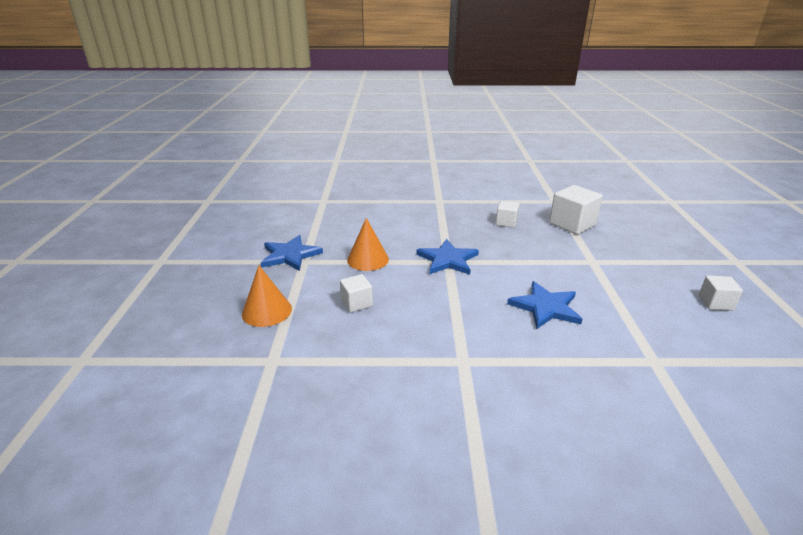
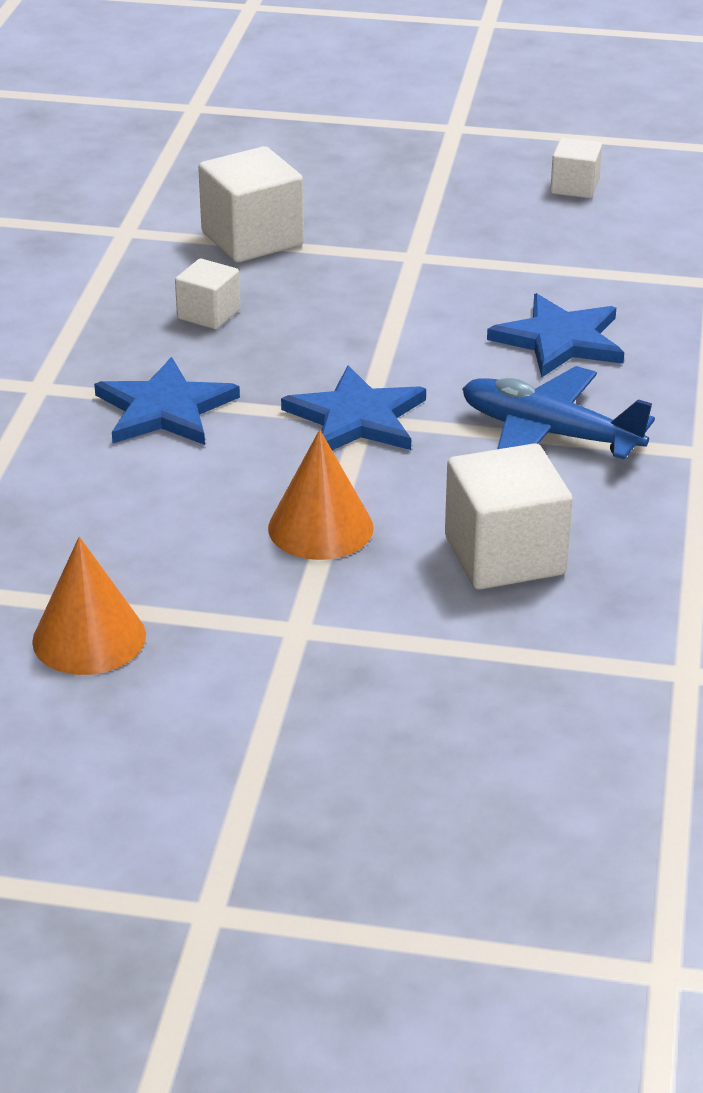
camera: 80 degrees left, 5 degrees up
orange cone [242,265,292,327] -> orange cone moved to [32,537,146,675]
blue star [261,235,323,271] -> blue star moved to [94,357,240,445]
white cube [340,274,373,312] -> white cube [445,443,573,590], size x1.75
none -> blue plane [462,366,655,460]

